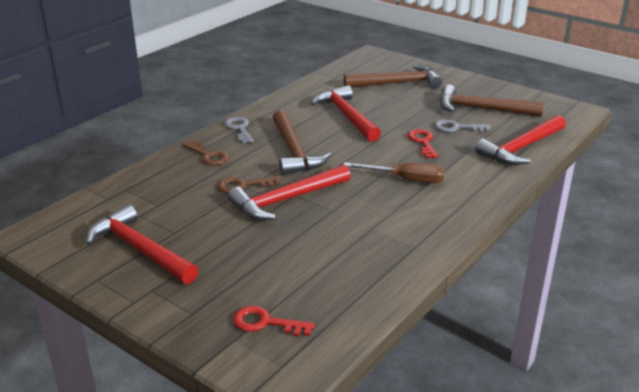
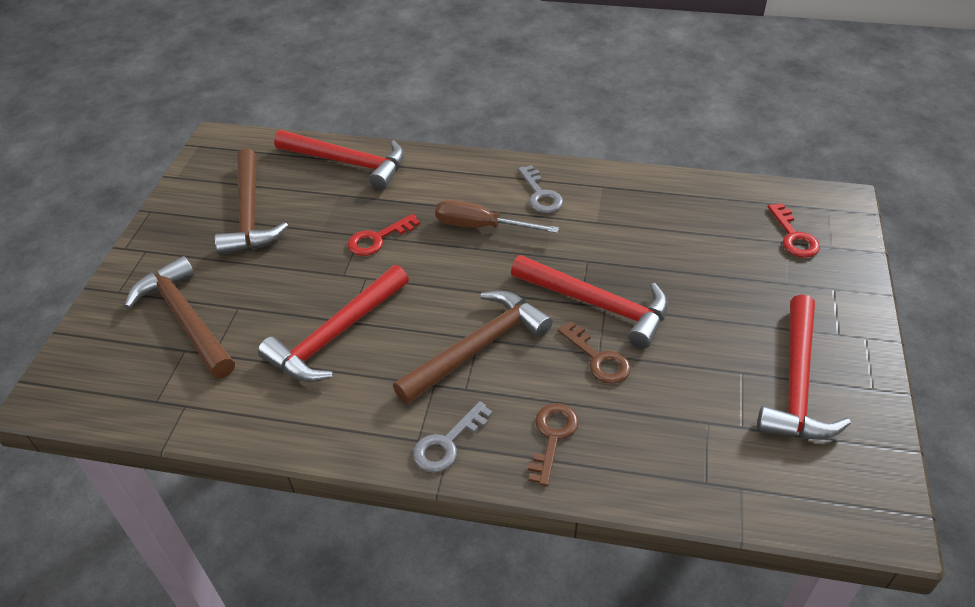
camera: 115 degrees left, 15 degrees up
brown screwdriver [344,162,444,183] -> brown screwdriver turned 60 degrees counterclockwise [435,200,559,233]
grey key [434,119,491,132] -> grey key moved to [518,165,563,213]

